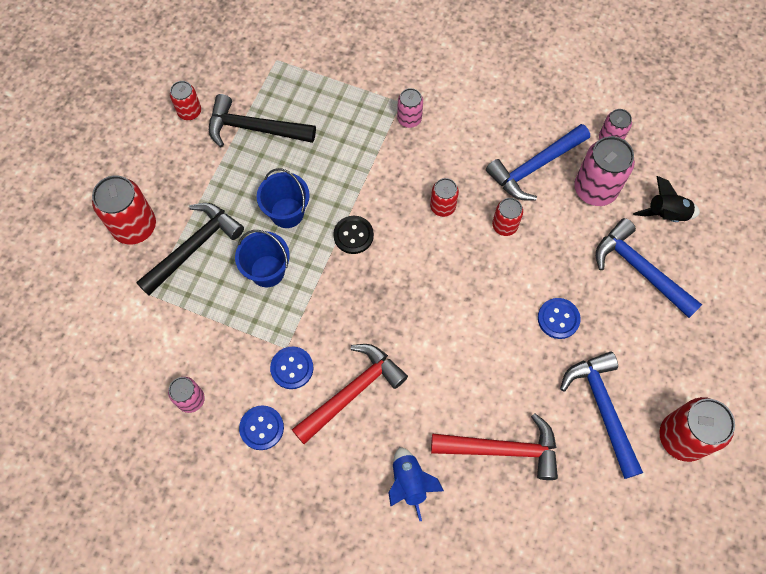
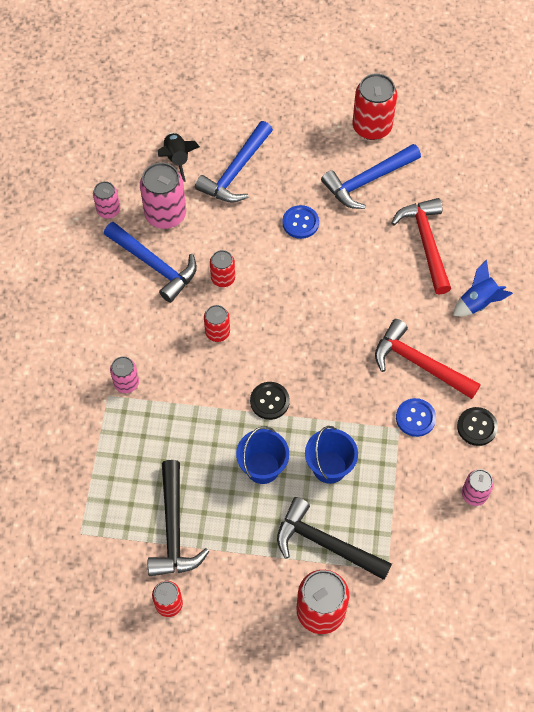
camera: 105 degrees left, 5 degrees down
blue button [239,405,284,450] -> black button [457,407,498,446]

